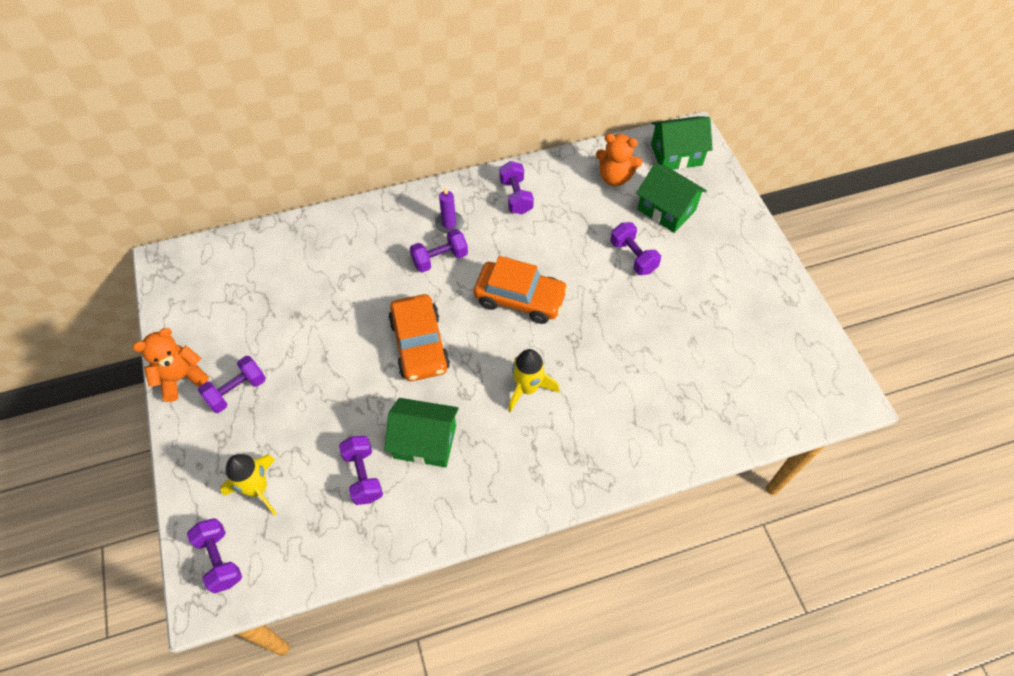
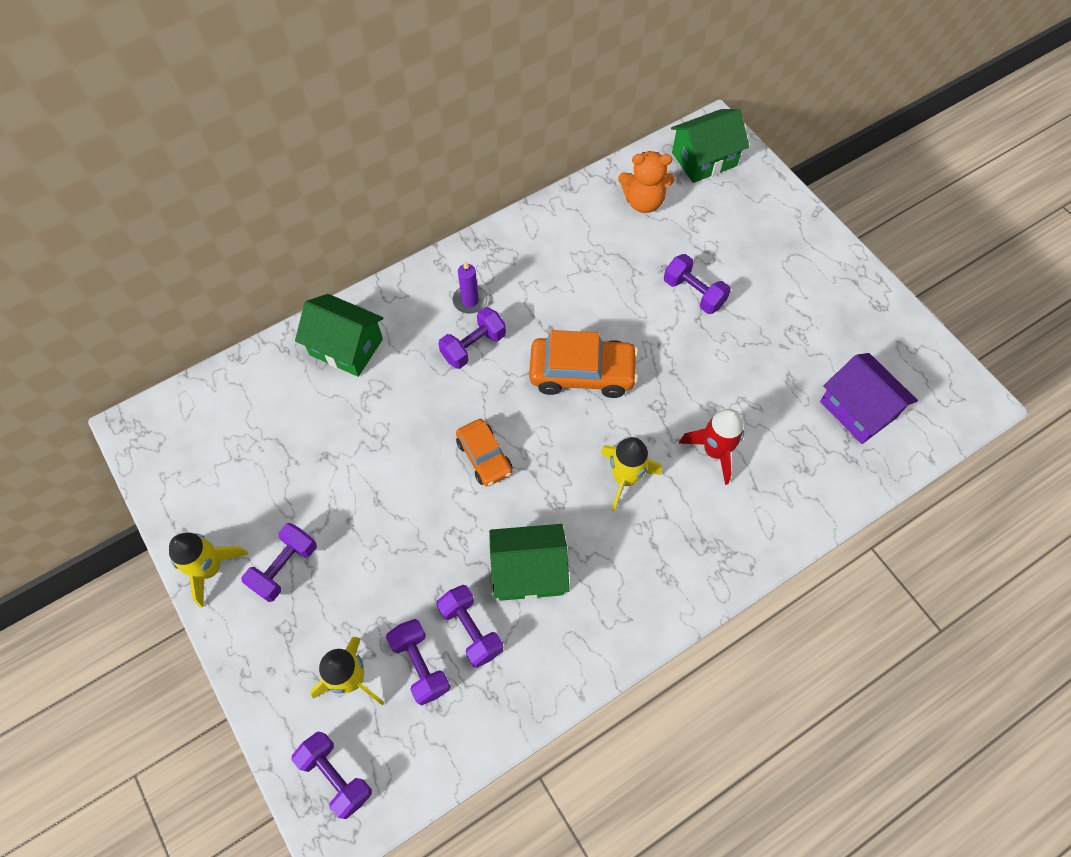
camera: 15 degrees left, 5 degrees up
orange teddy bear [132,328,209,402] -> yellow rocket [169,533,248,608]
orange car [388,294,450,381] -> orange car [456,419,513,486], size x0.62
purple dumbbell [499,161,534,214] -> purple dumbbell moved to [386,619,451,705]
green house [636,164,707,233] -> green house moved to [295,294,383,377]
none -> red rocket [679,409,744,485]
none -> purple house [820,353,918,444]

